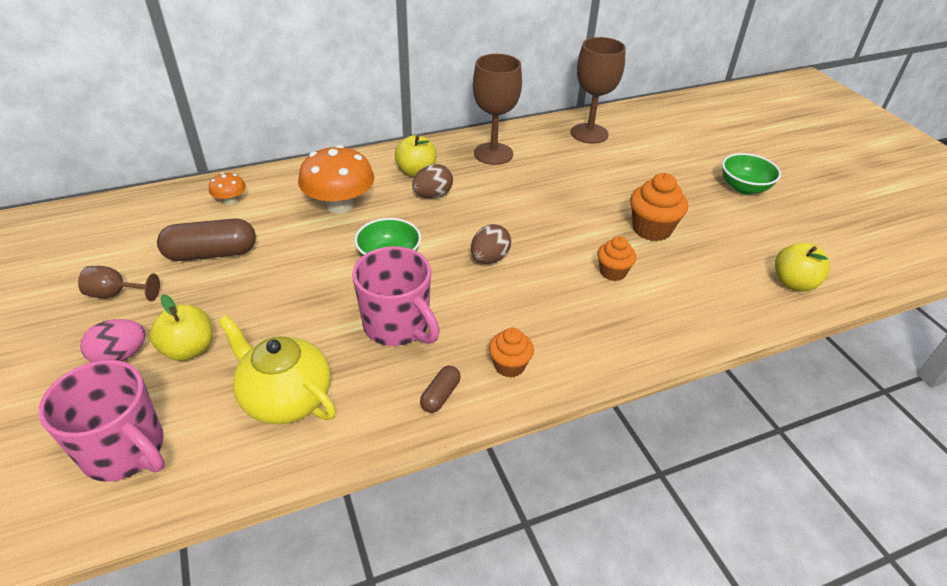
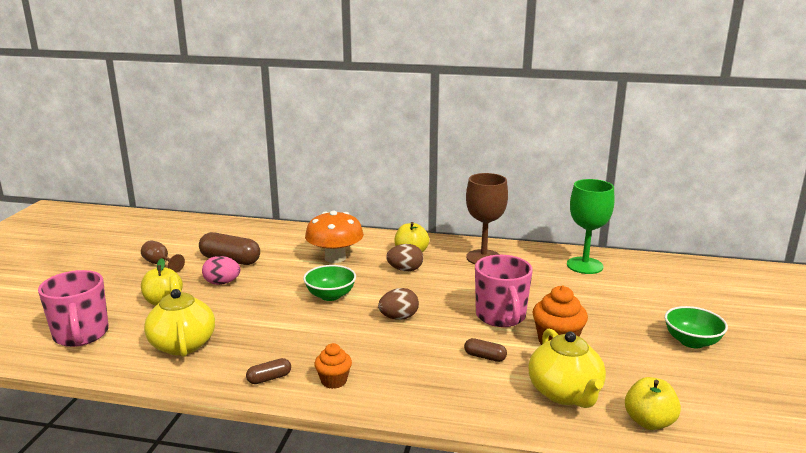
camera: 35 degrees right, 20 degrees down
pink egg [81,319,146,362] -> pink egg moved to [202,256,240,285]
orange mushroom [209,173,246,205] -> none
pink mug [352,246,440,346] -> pink mug moved to [475,255,533,327]
brown goblet [571,37,626,144] -> green goblet [567,179,614,274]
orange cupcake [597,236,636,281] -> brown capsule [464,338,507,362]
none -> yellow teapot [528,329,606,408]

